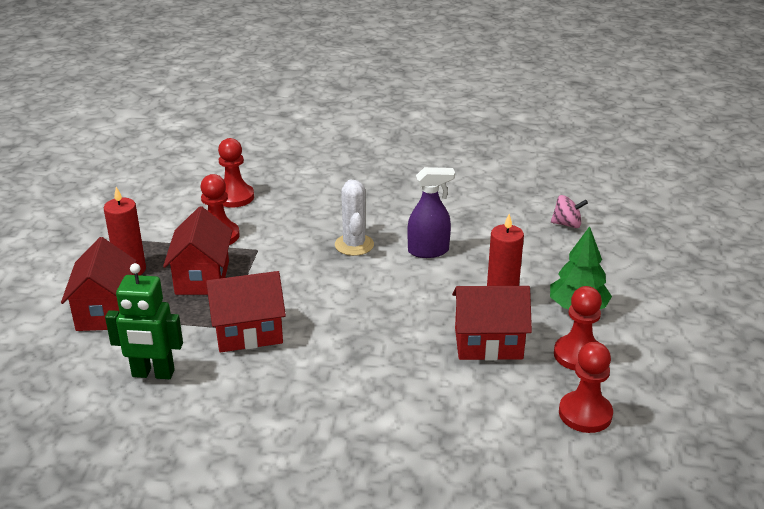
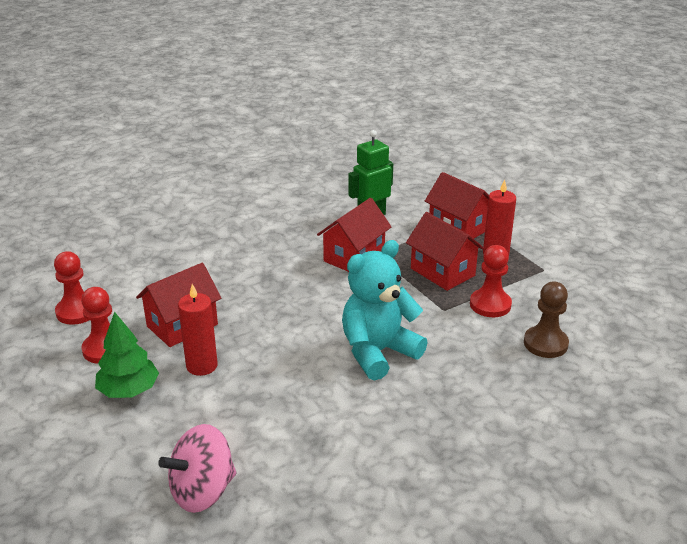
camera: 140 degrees right, 0 degrees up
red pawn [218,138,254,208] -> brown pawn [524,282,569,358]
white cactus [335,180,374,256] -> turquoise teddy bear [342,240,428,381]
purple spray bottle [407,167,455,258] -> none
pink spinning top [551,195,588,228] -> pink spinning top [158,424,236,513], size x1.72

